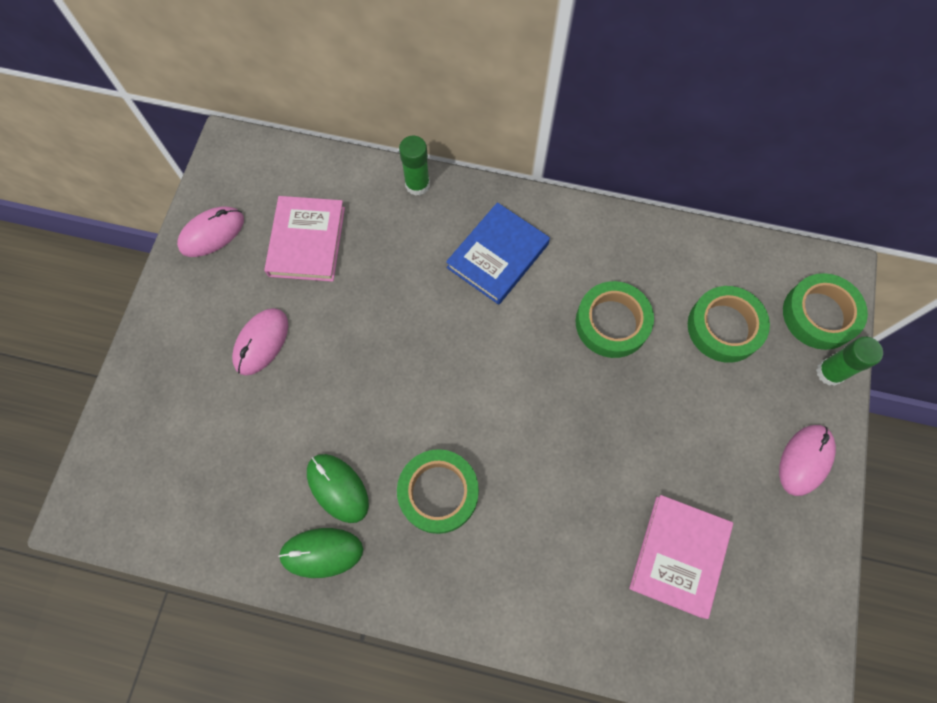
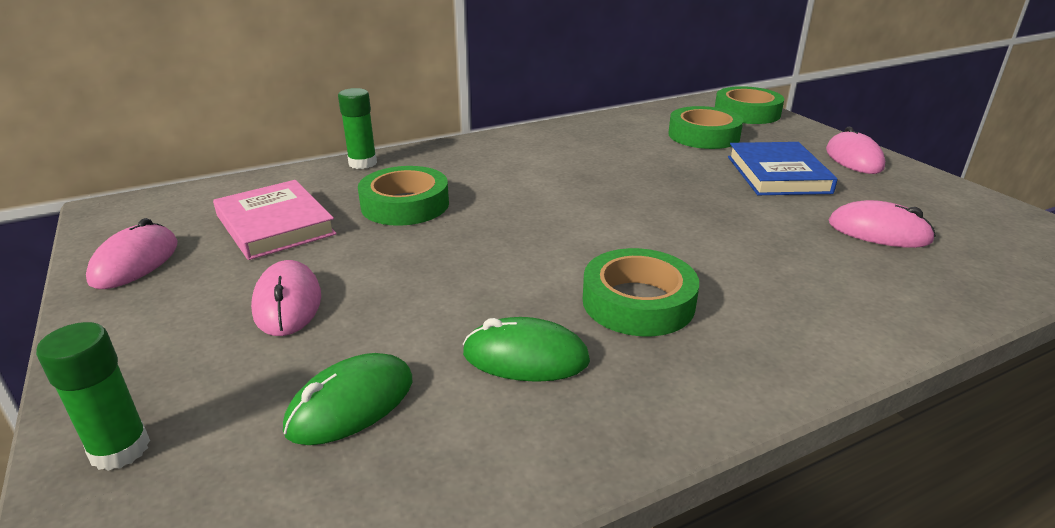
camera: 40 degrees left, 40 degrees down
green mouse [278,528,363,578] -> green mouse moved to [283,353,412,445]
blue book [446,202,550,305] -> blue book moved to [728,142,838,195]
green tape [576,281,654,358] -> green tape moved to [358,166,449,226]
pink book [629,495,733,619] -> pink mouse [829,200,936,248]
green glue stick [816,336,883,386] -> green glue stick moved to [36,322,150,471]

